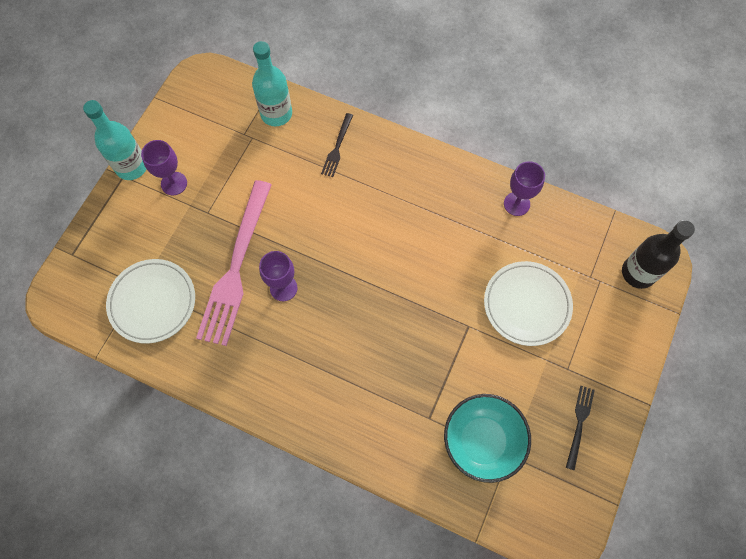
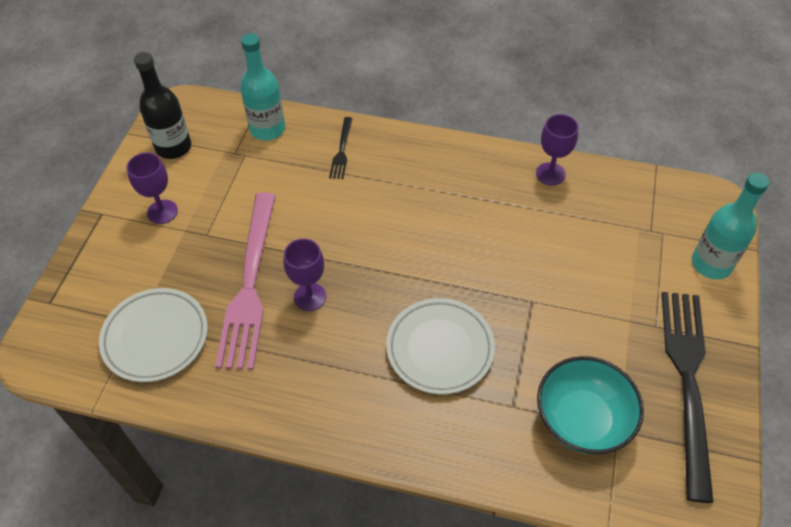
camera: 10 degrees left, 15 degrees down
turquoise bottle [83,100,146,180] -> turquoise bottle moved to [692,173,769,279]
white plate [484,261,573,346] -> white plate moved to [386,298,495,395]
black fork [566,386,595,470] -> black fork [662,292,714,503], size x2.26
black bottle [622,220,695,289] -> black bottle moved to [134,52,191,159]

